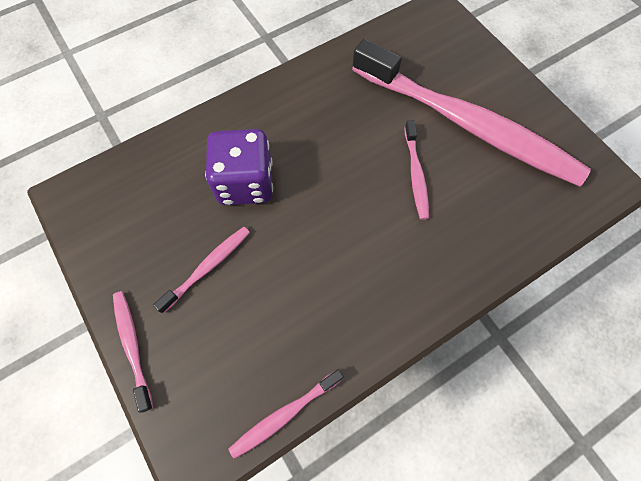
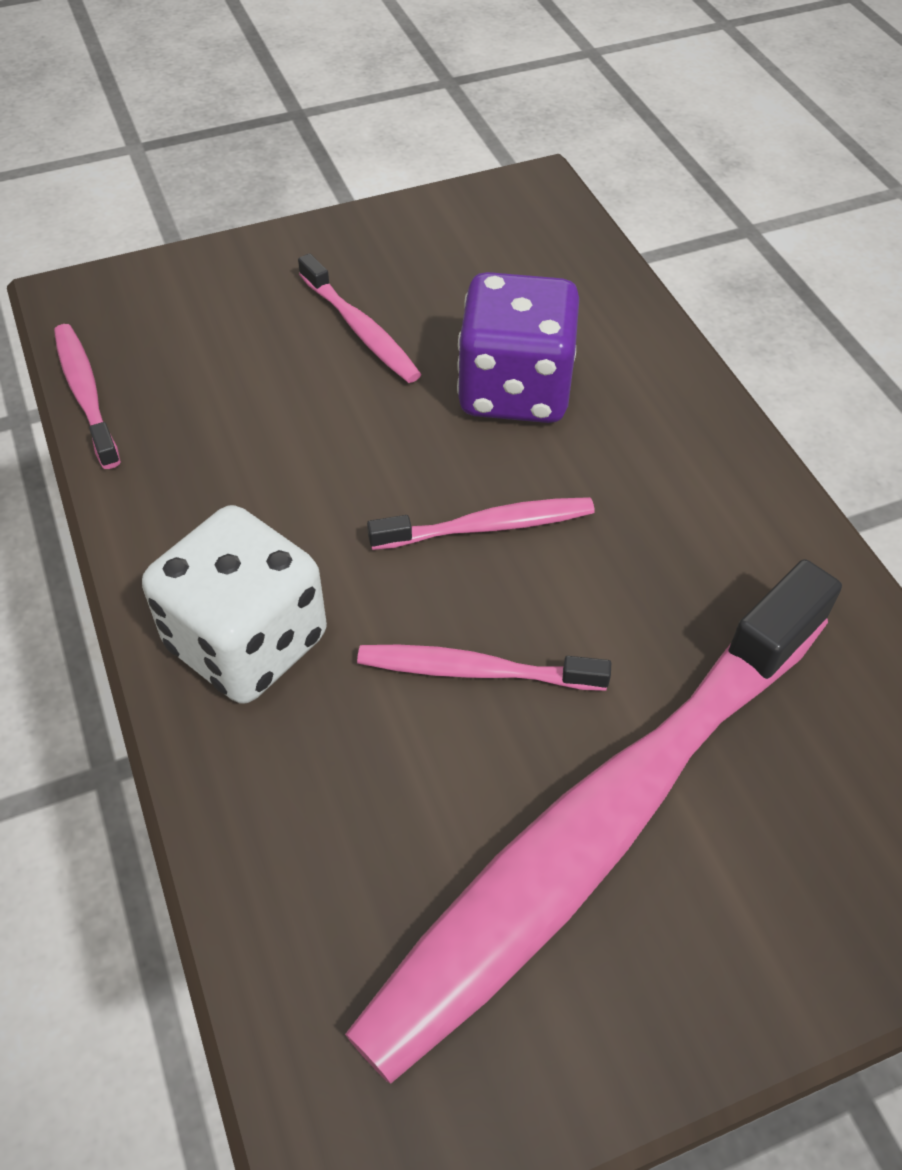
camera: 100 degrees right, 15 degrees down
pink toothbrush [113,291,153,412] -> pink toothbrush moved to [367,497,595,550]
none -> white dice [142,505,327,704]

